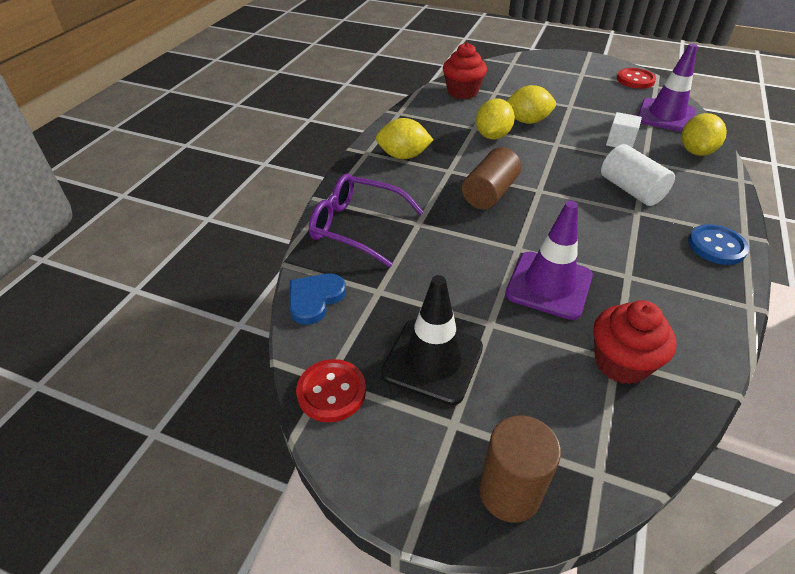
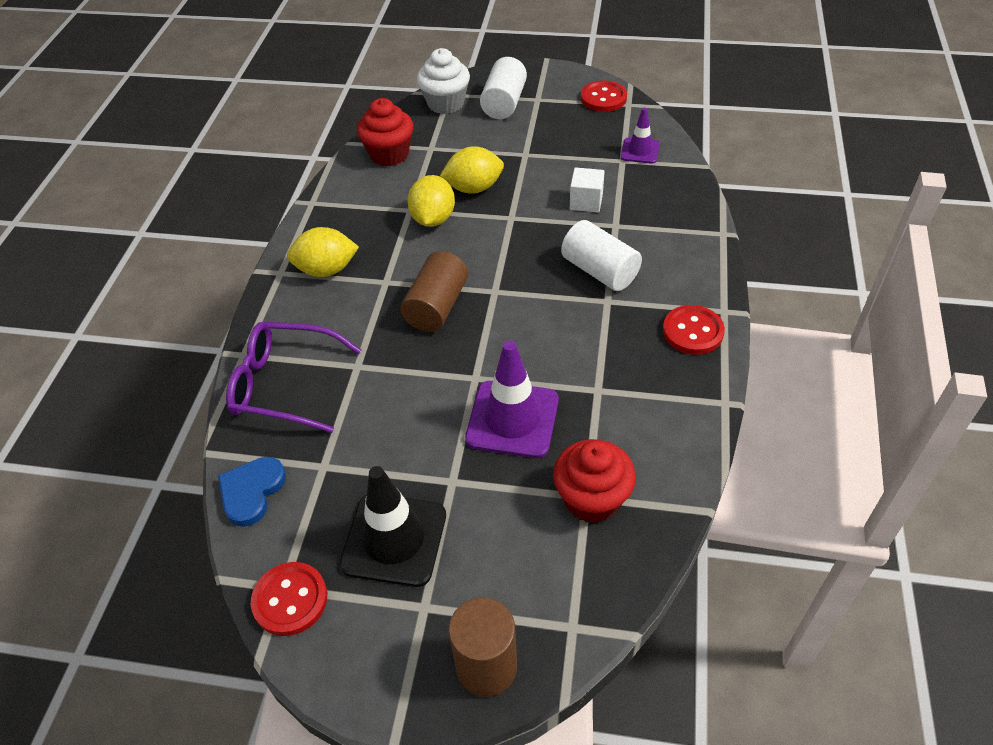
camera: 10 degrees left, 5 degrees up
purple traffic cone [638,44,697,132] -> purple traffic cone [621,108,660,164], size x0.57
yellow lemon [681,113,727,156] -> none
blue button [688,224,749,265] -> red button [663,305,725,355]
none -> white cupcake [417,48,470,114]
none -> white cylinder [480,57,527,119]

